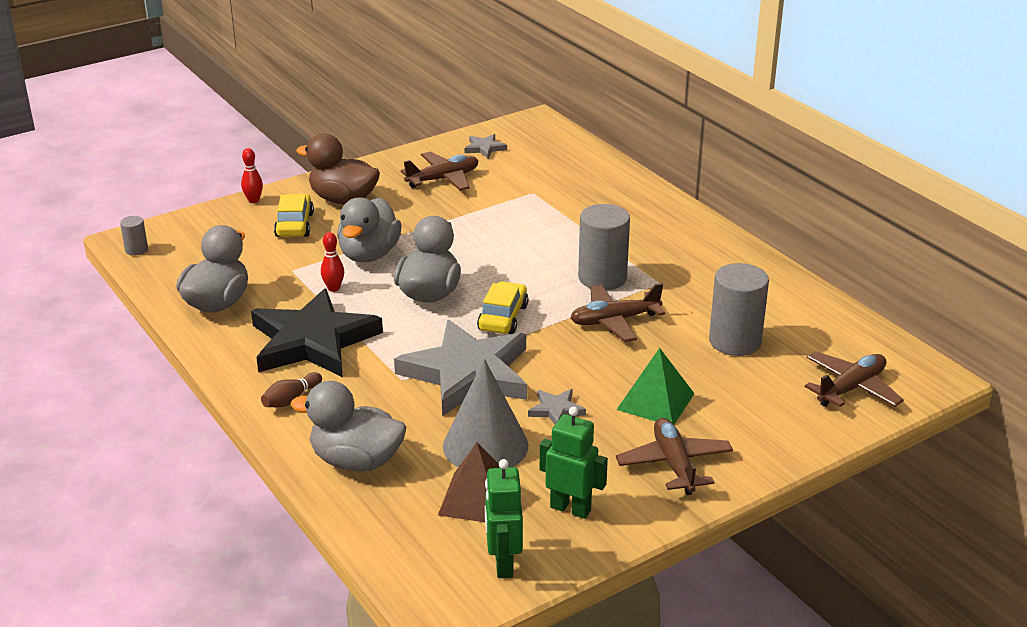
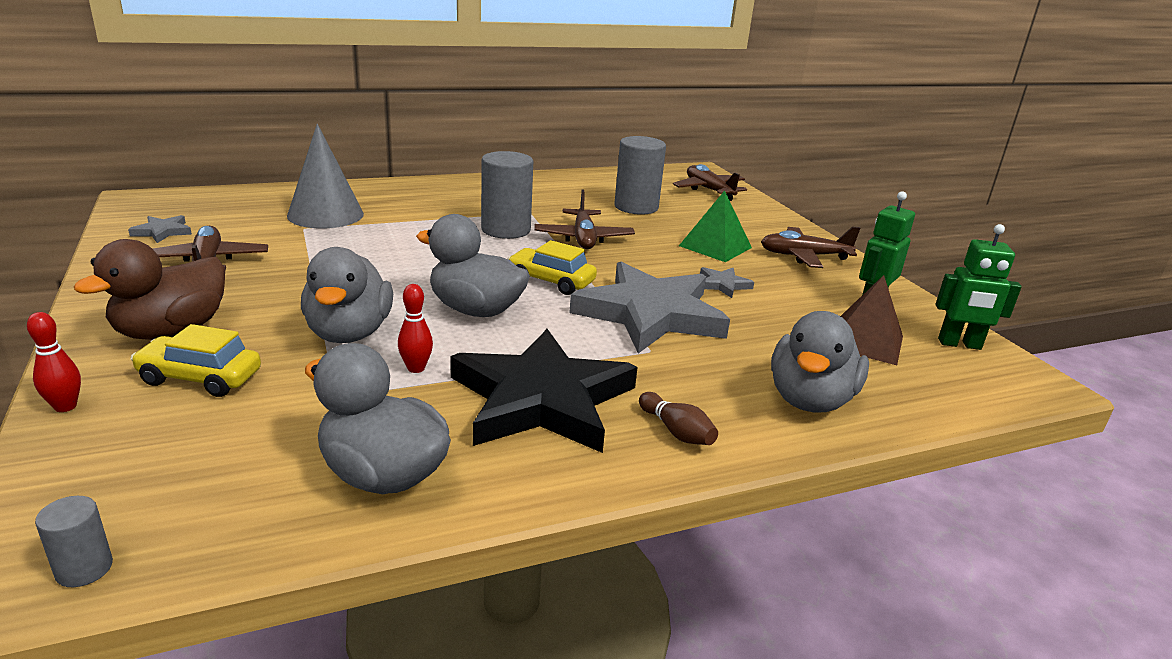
camera: 80 degrees left, 5 degrees down
grey duck [337,197,402,262] -> grey duck turned 60 degrees clockwise [301,247,393,343]
grey cone [443,359,528,467] -> grey cone moved to [287,124,364,228]

